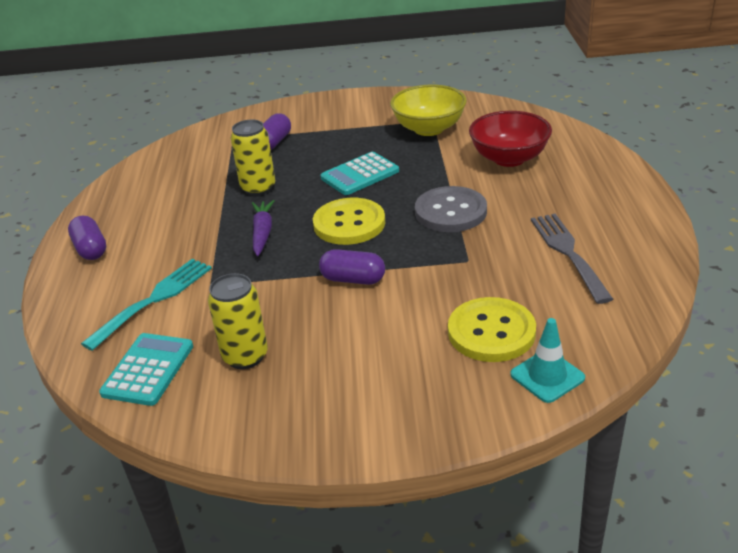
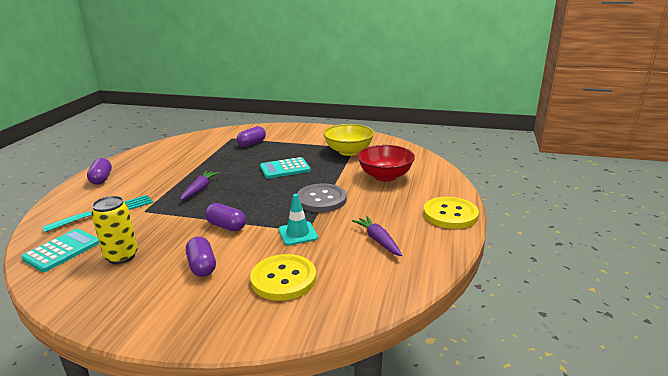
camera: 15 degrees right, 10 degrees down
yellow can [231,120,275,196] -> none
yellow button [313,198,385,245] -> yellow button moved to [423,197,479,229]
turquoise traffic cone [510,318,585,403] -> turquoise traffic cone moved to [278,194,318,246]
grey fork [531,214,613,304] -> purple carrot [352,216,402,256]
none -> purple capsule [186,237,216,277]

